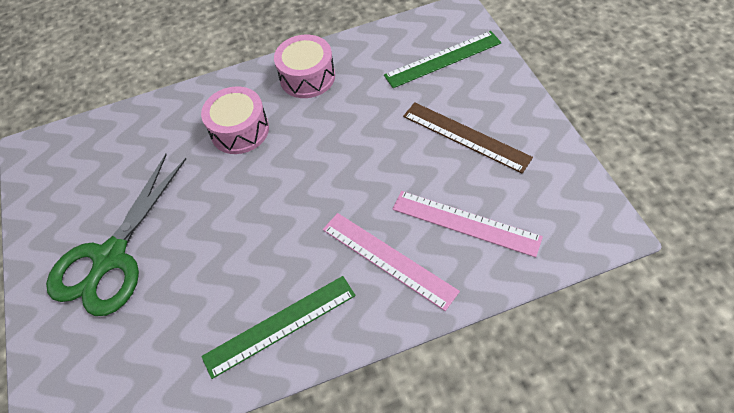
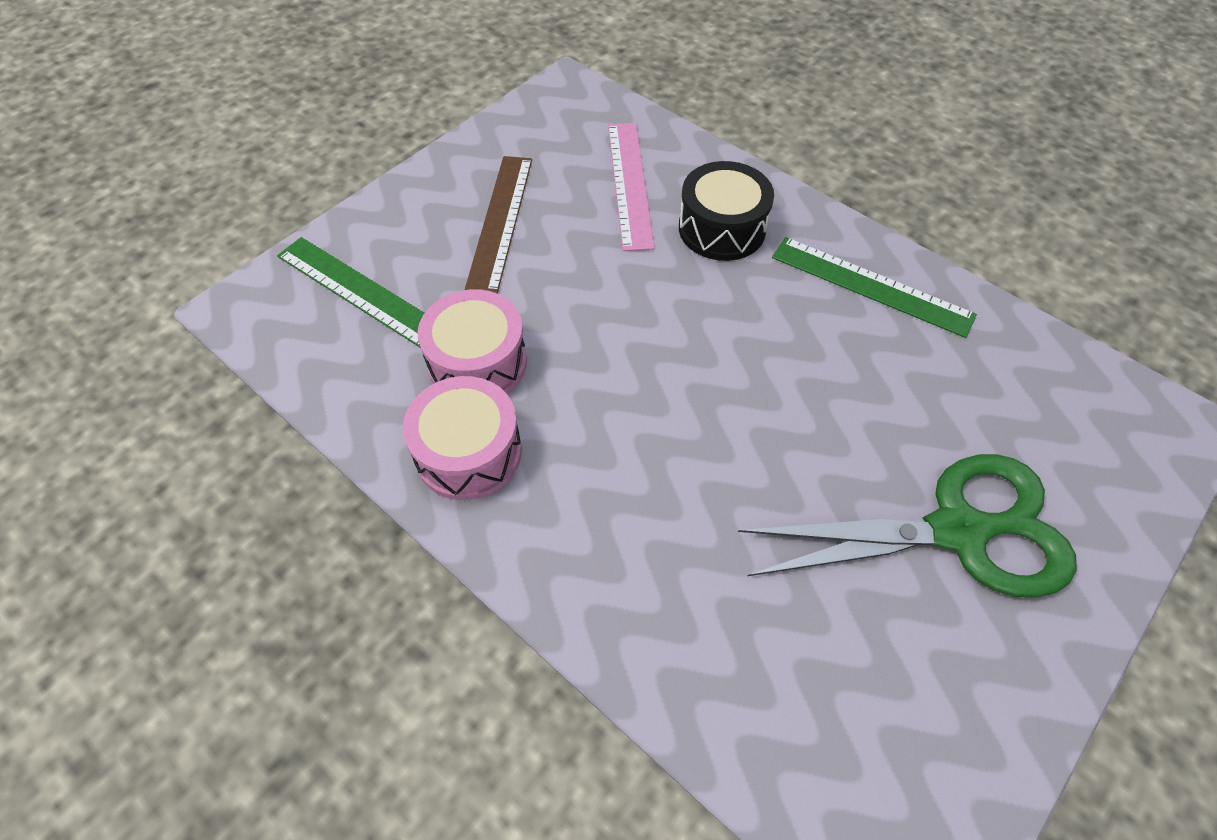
camera: 125 degrees left, 0 degrees up
pink drum [201,86,269,154] -> pink drum moved to [418,289,527,393]
pink ruler [323,213,460,311] -> black drum [679,161,774,261]

